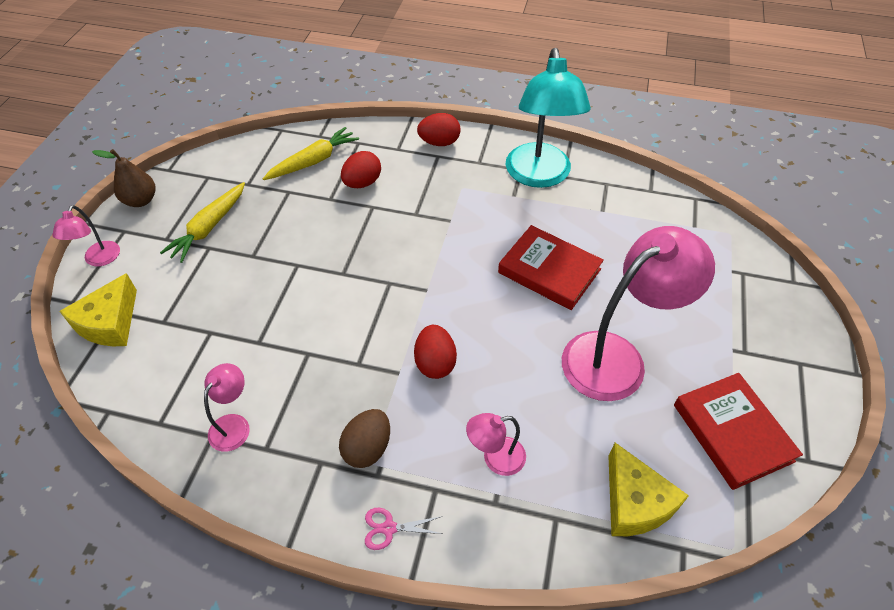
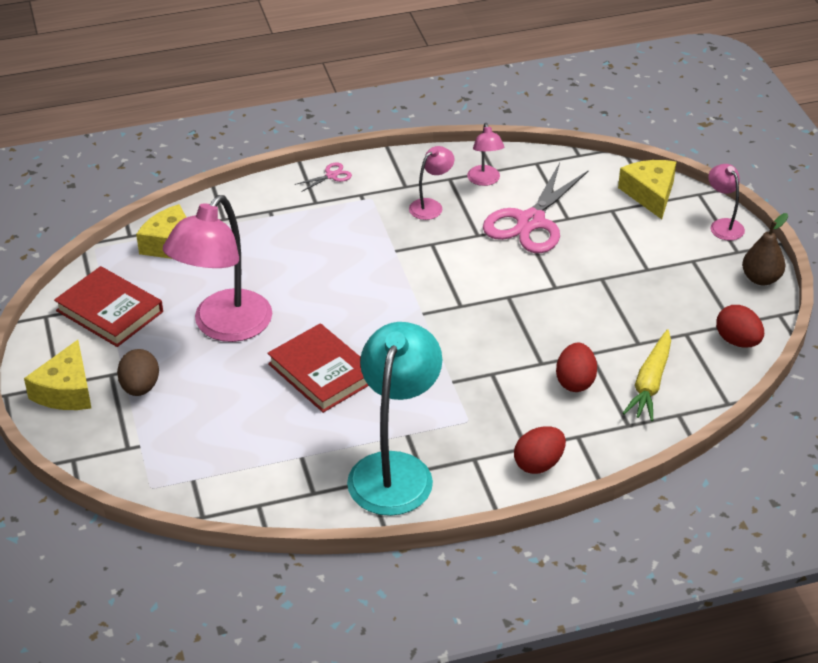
camera: 150 degrees right, 10 degrees down
yellow carrot [160,182,245,263] -> none
brown egg [339,409,390,468] -> brown egg moved to [117,349,159,396]
red egg [414,325,457,379] -> red egg moved to [716,305,764,348]
pink lamp [466,413,526,476] -> pink lamp moved to [409,146,455,220]
red book [498,225,604,310] -> red book turned 45 degrees clockwise [267,323,369,413]
turquoise lamp [506,48,591,188] -> turquoise lamp turned 45 degrees clockwise [347,322,442,516]
none -> yellow cheese [24,340,91,410]
none -> pink scissors [483,163,589,253]

